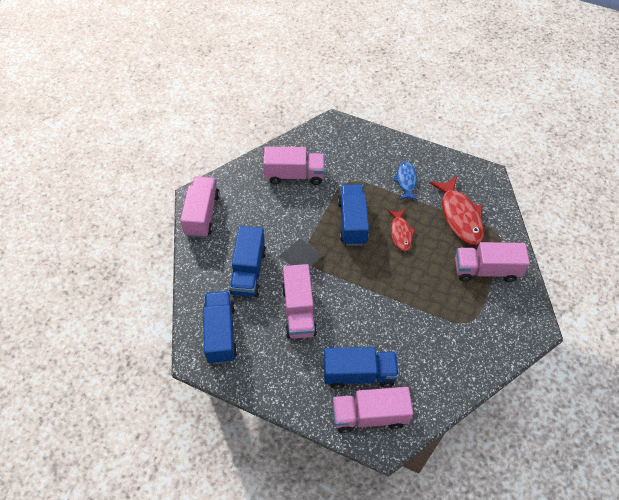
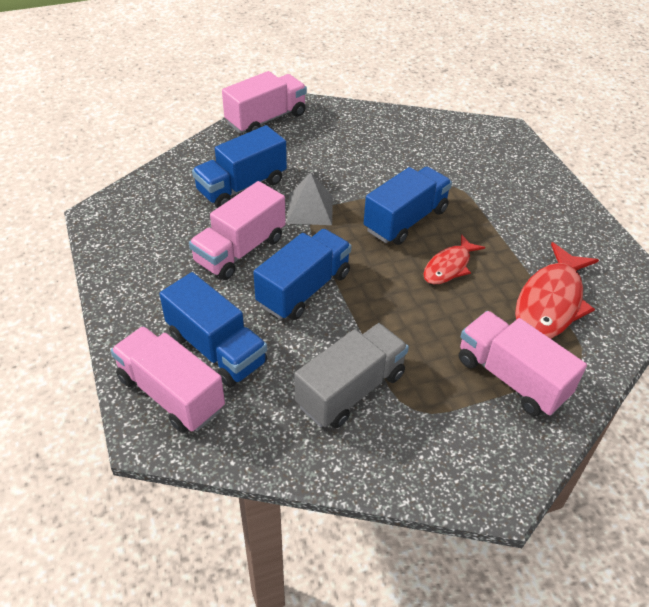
camera: 45 degrees right, 10 degrees down
blue truck [203,291,237,364] -> blue truck moved to [253,229,352,320]
pink truck [263,147,325,185] -> none
blue fish [393,161,418,200] -> none
none -> grey truck [294,323,409,428]

